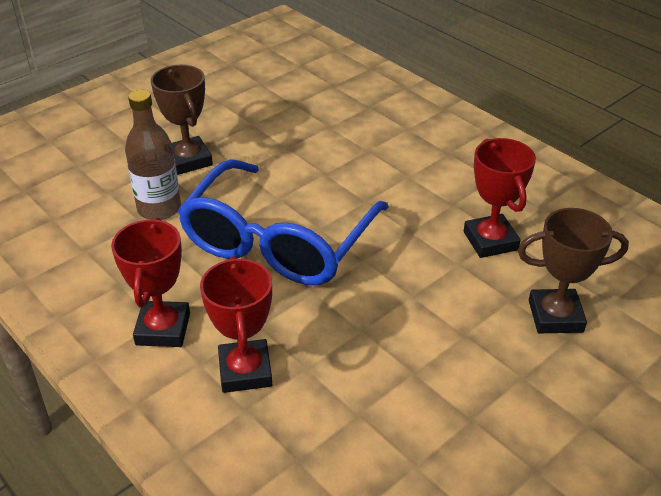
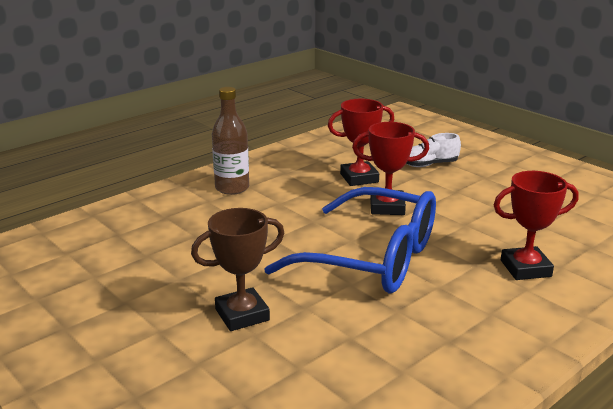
camera: 90 degrees left, 15 degrees down
red trophy [111,218,190,347] -> red trophy moved to [352,122,429,215]
brown bottle [125,90,181,220] -> brown bottle moved to [212,87,249,195]
brown trophy [518,208,629,333] -> white shoe [406,133,461,167]

